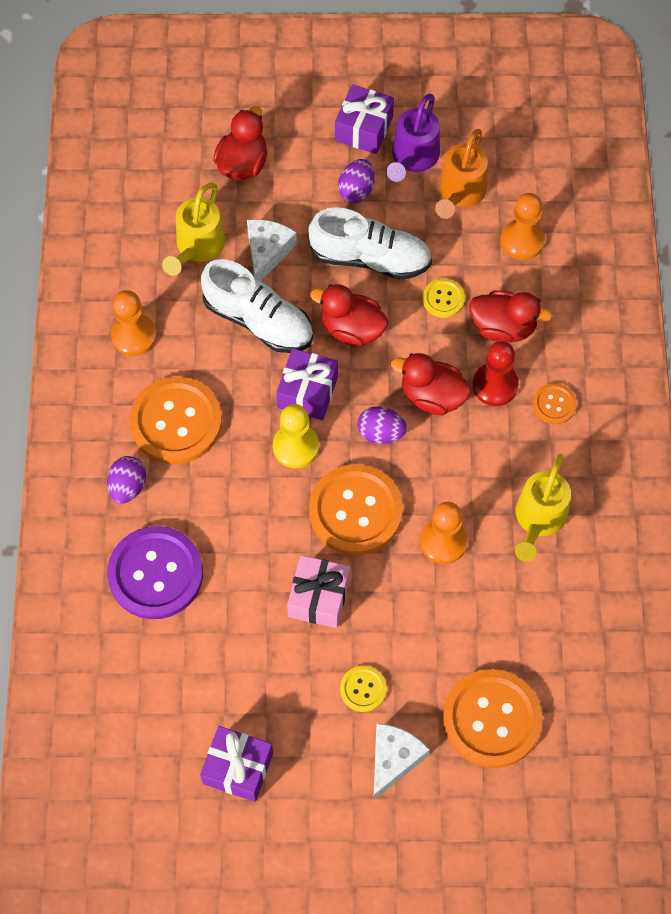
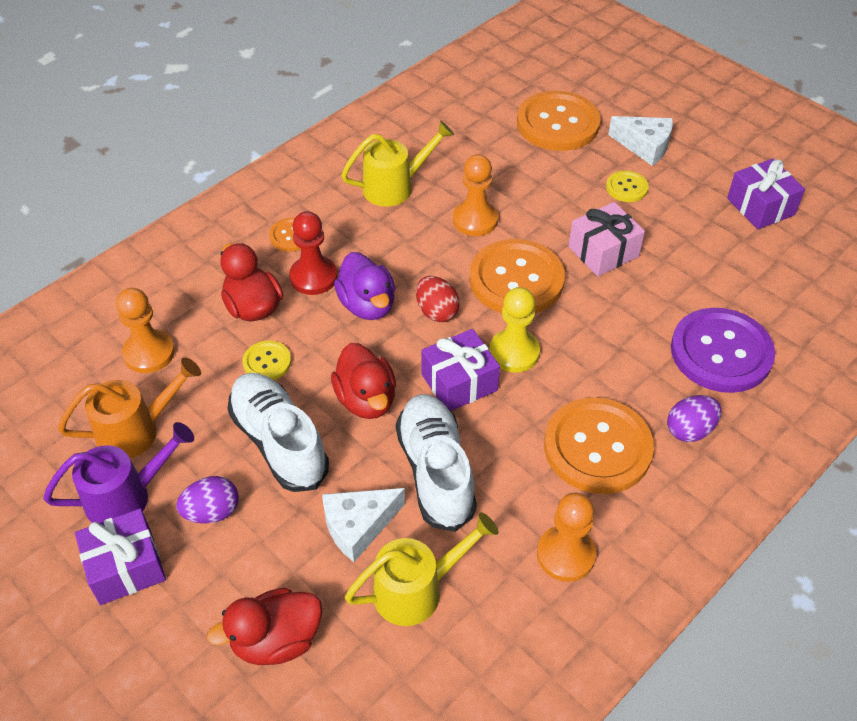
camera: 135 degrees left, 15 degrees down
purple egg [357,406,407,444] -> red egg [416,276,460,322]
white cheese [373,723,430,801] -> white cheese turned 135 degrees counterclockwise [608,116,673,166]
red duck [391,353,471,416] -> purple duck [334,252,395,320]

